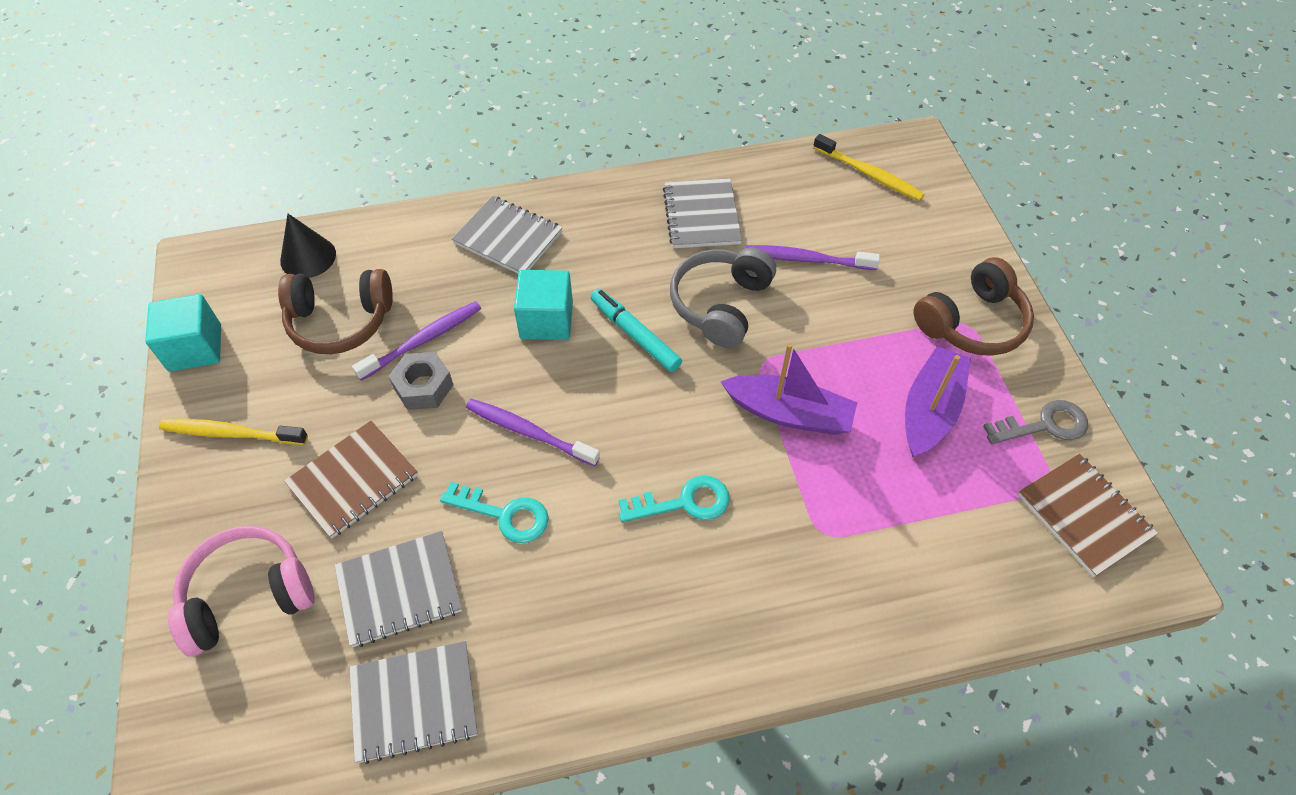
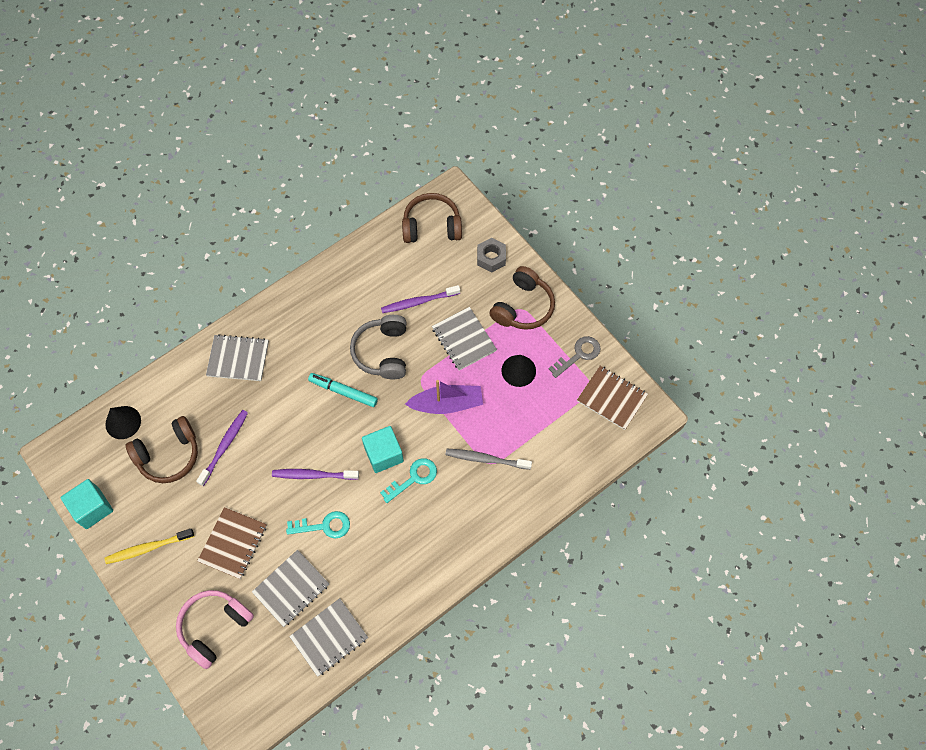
camera: 25 degrees left, 10 degrees up
grey nut [389,352,453,410] -> grey nut moved to [477,238,506,273]
turquoise cube [514,270,573,340] -> turquoise cube moved to [362,426,404,473]
grey notebook [663,179,742,248] -> grey notebook moved to [432,307,497,371]
yellow toothbrush [813,134,924,201] -> brown headphones [402,193,462,243]
purple boat [905,346,971,457] -> black cone [502,355,536,387]
none -> grey toothbrush [445,449,532,470]

